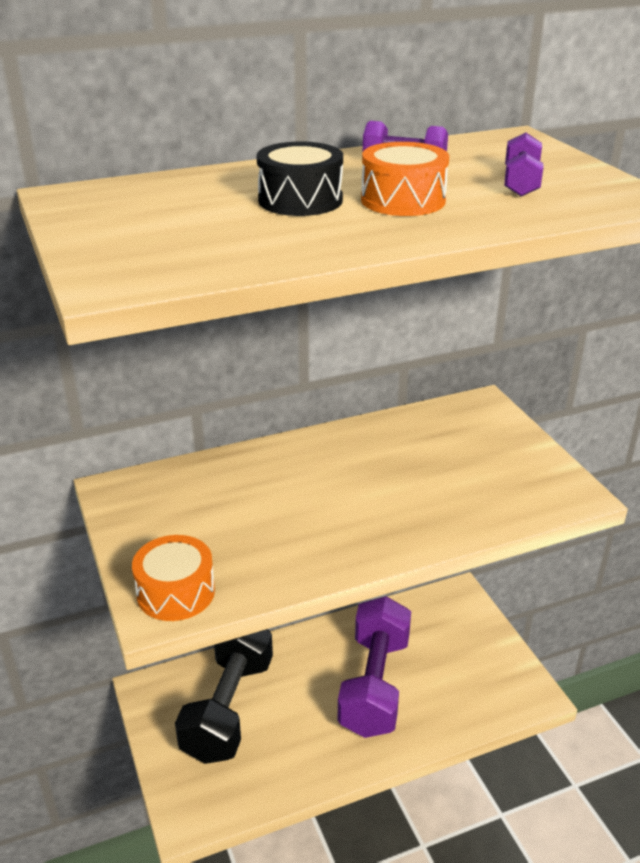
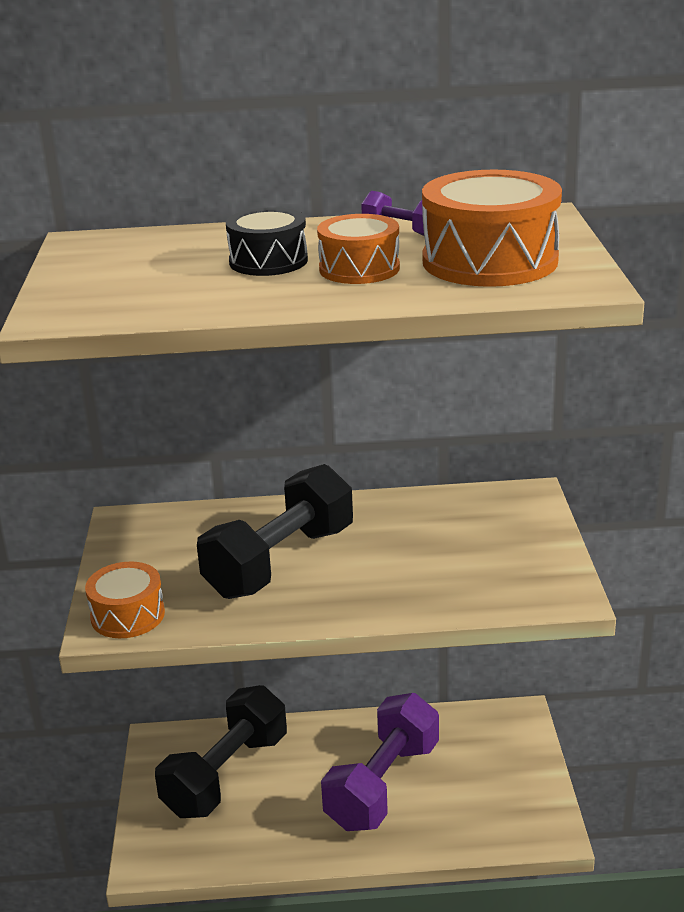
camera: 20 degrees right, 5 degrees down
purple dumbbell [504,133,544,197] -> orange drum [422,170,562,287]
none -> black dumbbell [197,464,353,599]

